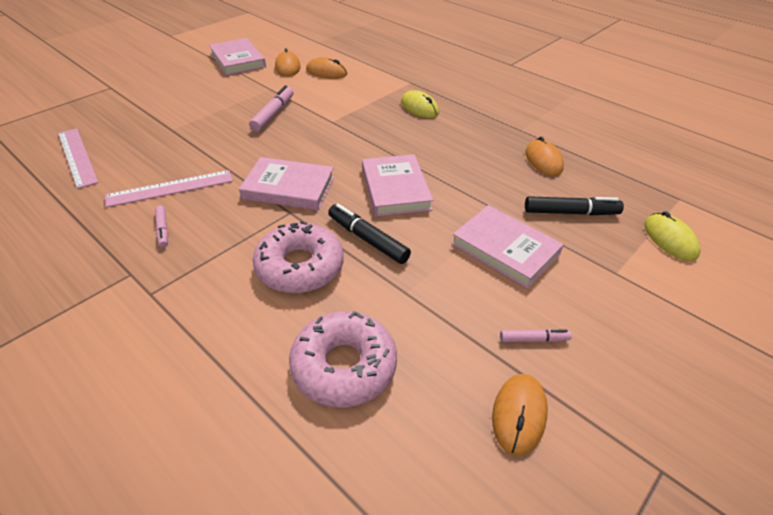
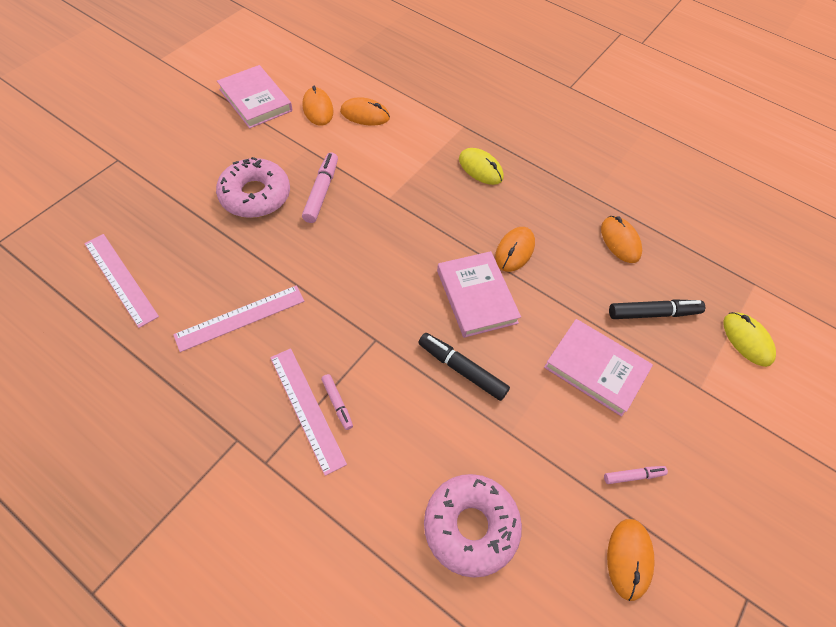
camera: 10 degrees left, 15 degrees up
pink marker [155,205,168,248] -> pink marker moved to [321,374,353,430]
pink book [239,157,334,210] -> none
pink donut [253,221,344,293] -> pink donut moved to [216,157,290,218]
none -> pink ruler [270,348,347,476]
none -> orange mouse [495,227,535,272]

